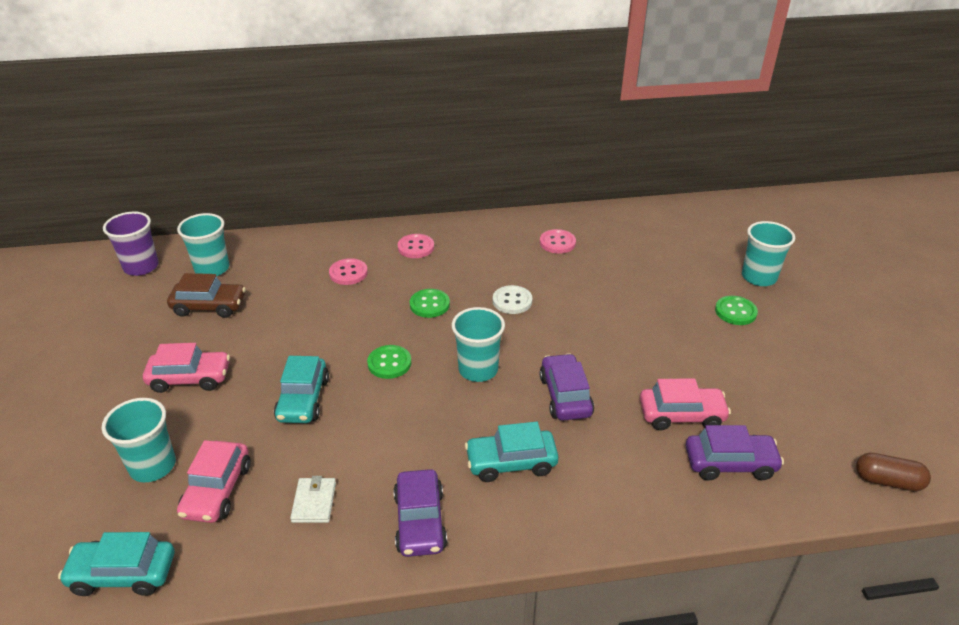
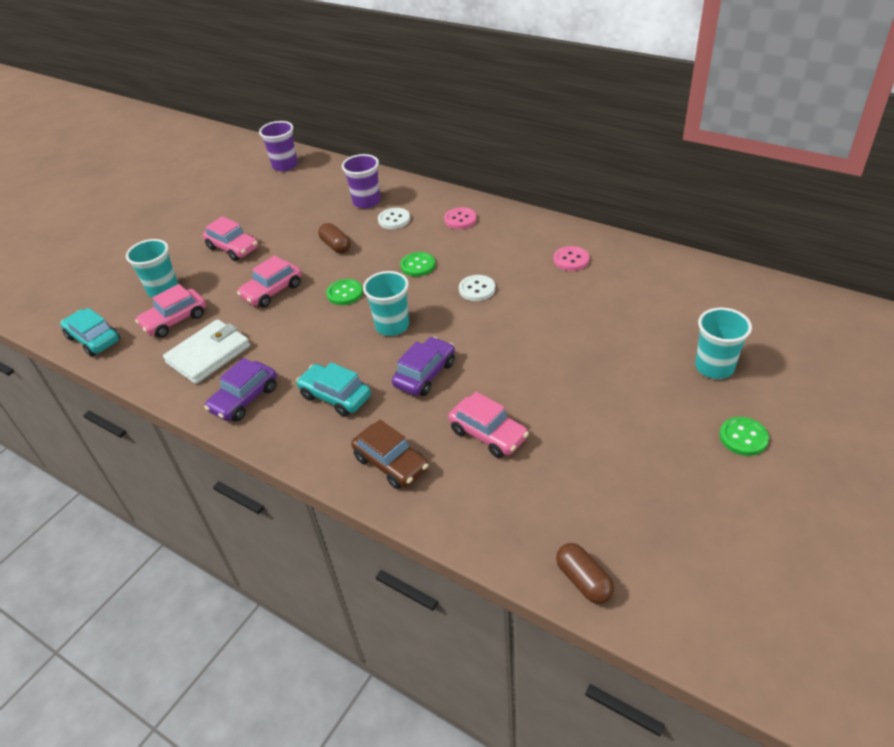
camera: 45 degrees right, 5 degrees up
brown car [167,273,246,318] -> brown car moved to [351,420,428,489]
turquoise cup [177,213,230,276] -> none
turquoise car [274,356,329,423] -> pink car [237,255,302,307]
white wallet [290,476,336,523] -> white wallet [163,319,250,384], size x1.88
pink button [329,258,368,285] -> white button [378,208,410,229]
purple car [686,425,784,481] -> none
green button [715,296,758,325] -> green button moved to [720,417,769,456]
none -> brown capsule [318,223,351,253]
none -> purple cup [342,154,381,209]

